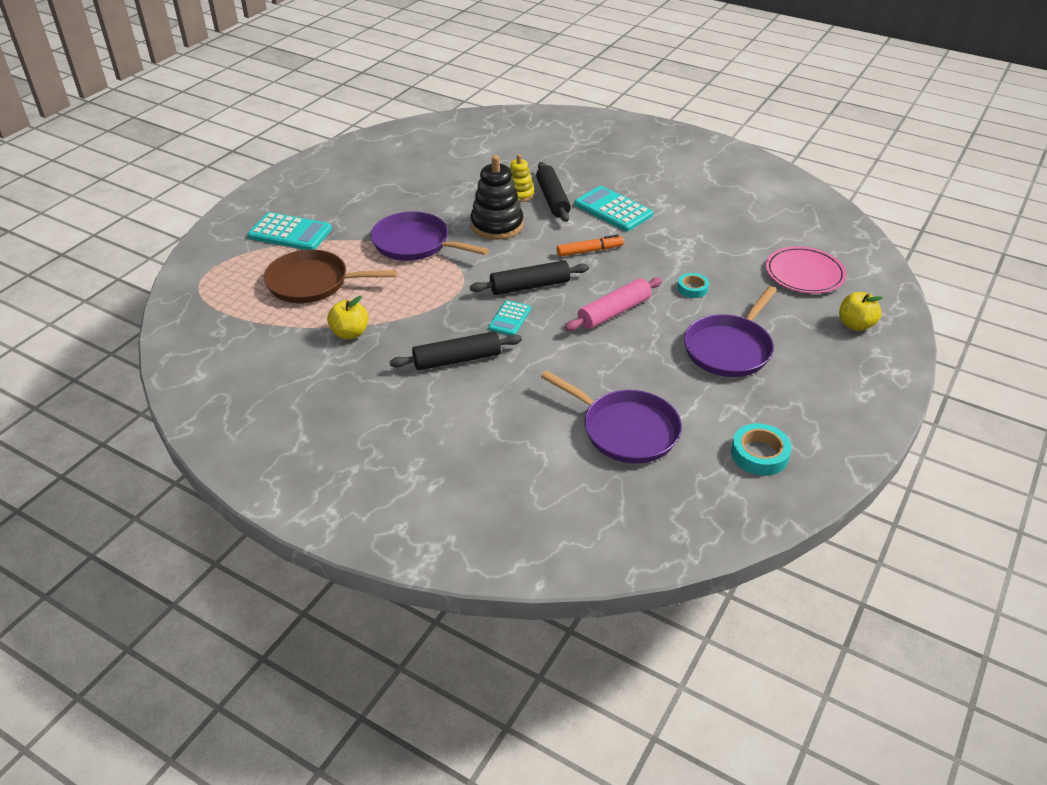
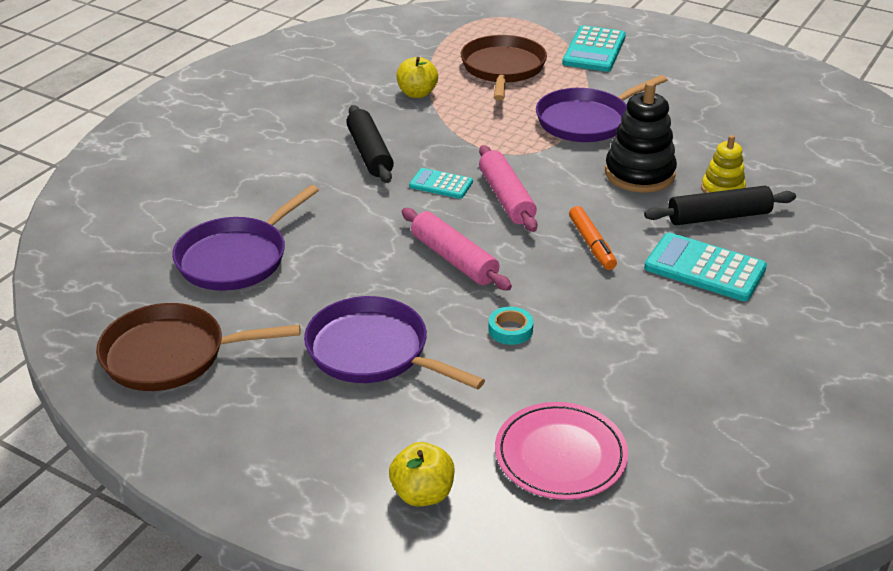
camera: 90 degrees right, 5 degrees down
purple pan [371,211,489,261] -> purple pan turned 150 degrees counterclockwise [536,75,667,142]
black rolling pin [470,260,589,295] -> pink rolling pin [479,145,537,232]
turquoise calculator [574,186,653,231] -> turquoise calculator turned 105 degrees counterclockwise [644,233,767,301]
turquoise tape [731,423,792,476] -> brown pan [96,303,300,391]

